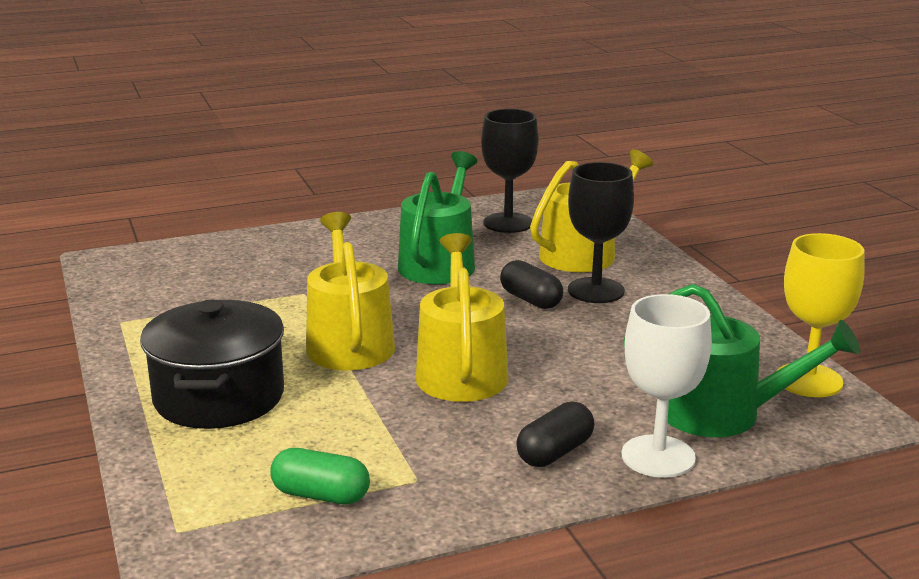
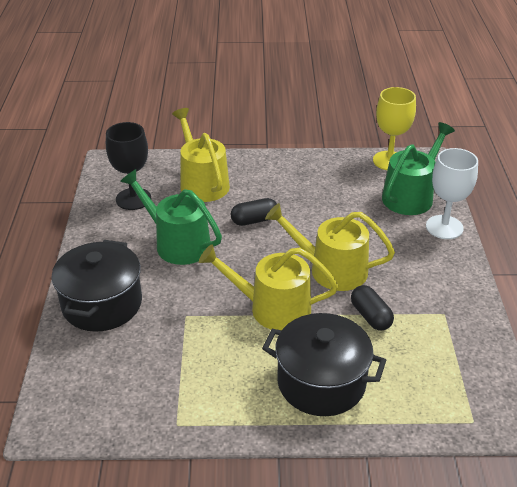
camera: 70 degrees left, 15 degrees up
green capsule [270,448,370,504] -> none
black capsule [516,402,595,467] -> black capsule moved to [351,285,394,330]
black goblet [568,162,634,303] -> none
none -> black pot [52,240,142,332]

